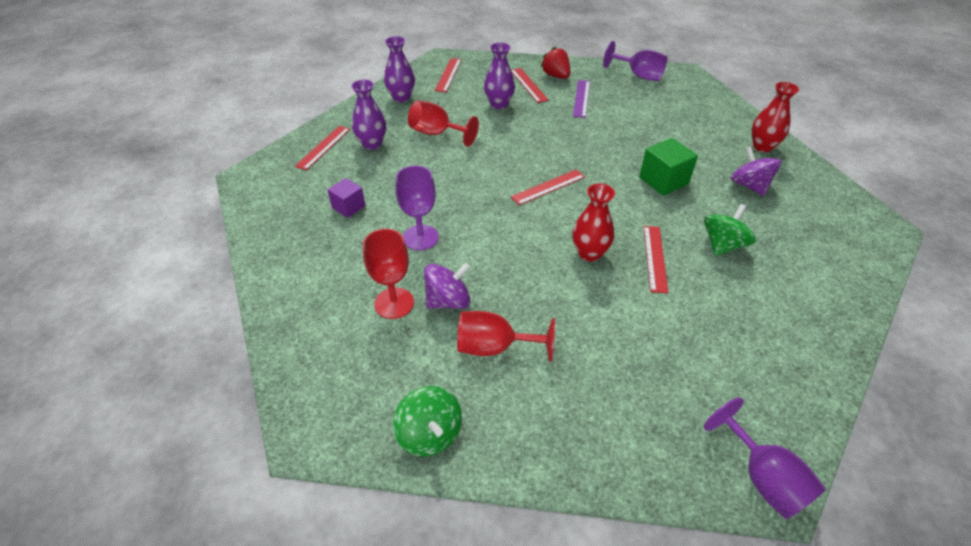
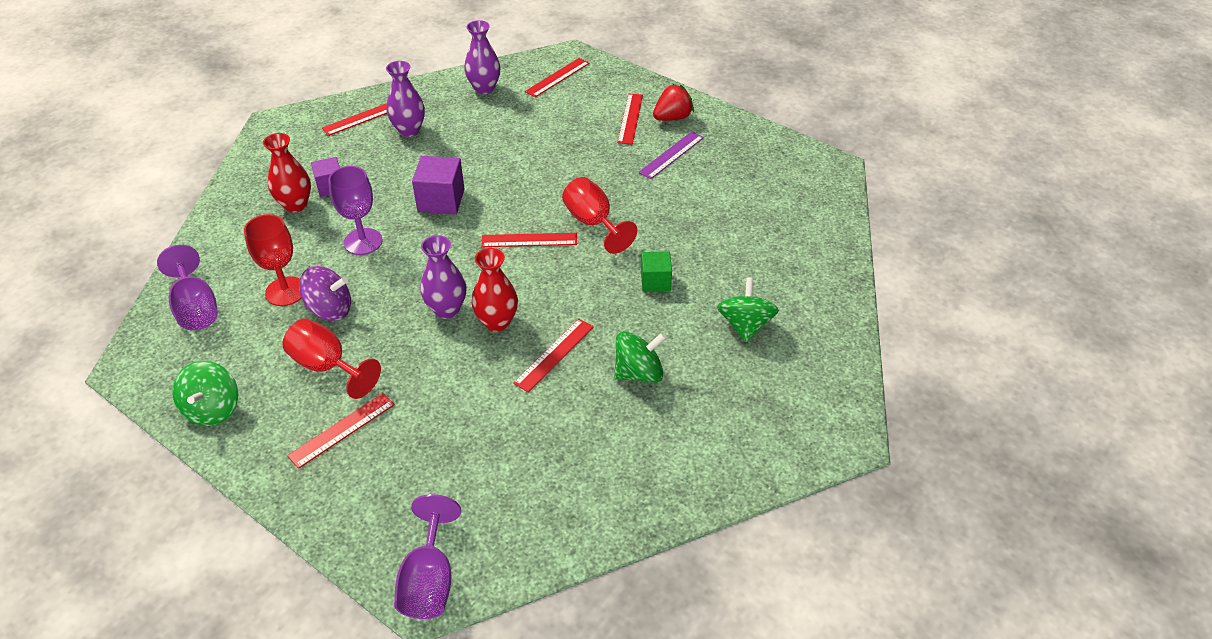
camera: 30 degrees right, 0 degrees up
red goblet [408,101,479,147] -> red goblet moved to [562,177,637,254]
purple vase [484,42,515,109] -> purple vase moved to [420,235,466,319]
red strawberry [541,47,570,79] -> red strawberry turned 60 degrees clockwise [653,84,694,121]
purple goblet [603,41,667,81] -> purple goblet moved to [157,245,218,330]
green cube [639,138,698,196] -> green cube [641,251,672,292], size x0.65
purple spinning top [731,146,782,196] -> green spinning top [717,277,779,342]
red vase [752,82,799,152] -> red vase moved to [263,133,311,212]
none -> red ruler [287,393,395,469]
none -> purple cube [412,156,465,214]

